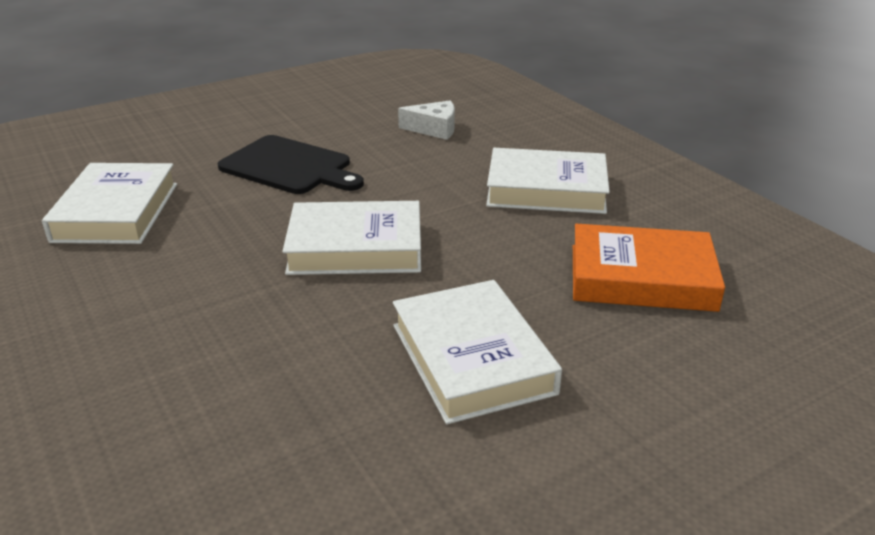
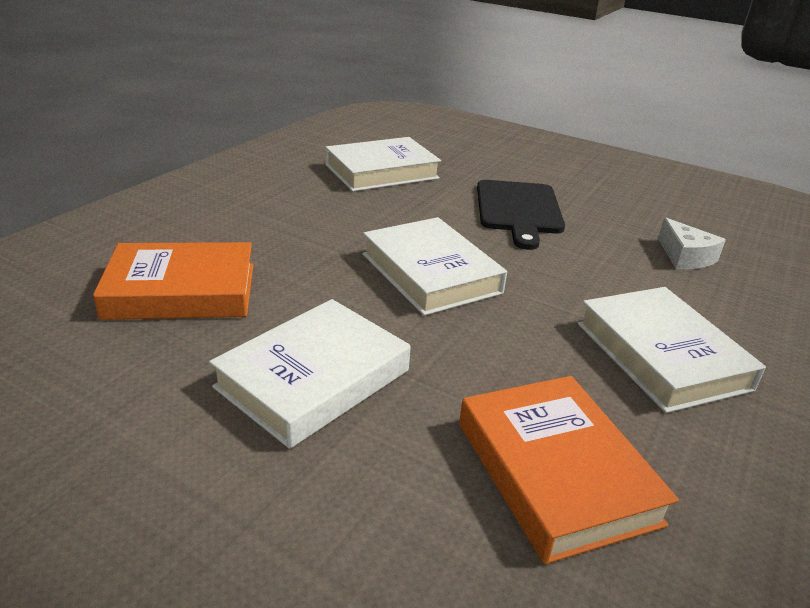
camera: 60 degrees right, 0 degrees up
none -> orange book [93,242,253,320]

